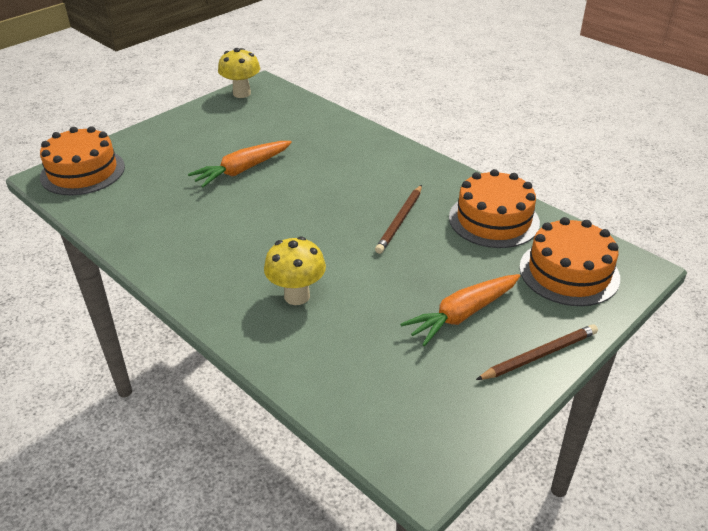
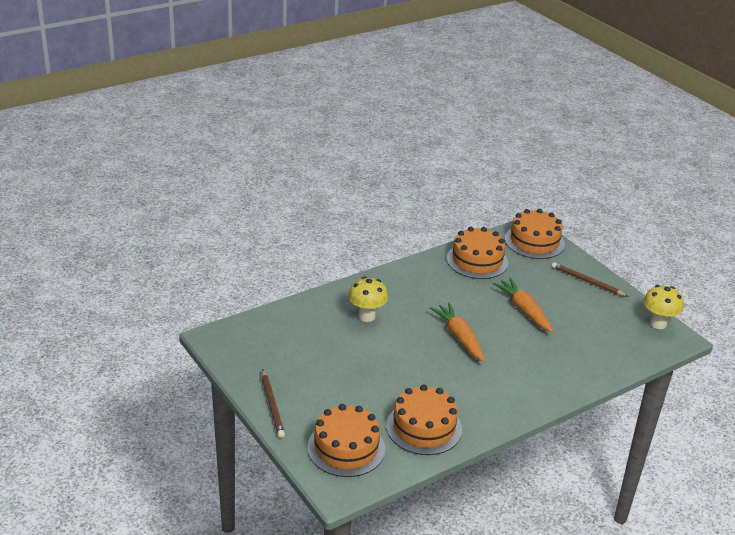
camera: 100 degrees right, 5 degrees down
brown pencil [375,185,422,254] -> brown pencil moved to [552,262,629,297]
orange carrot [400,274,520,346] -> orange carrot moved to [430,303,485,362]
none -> orange cake [447,227,508,279]

